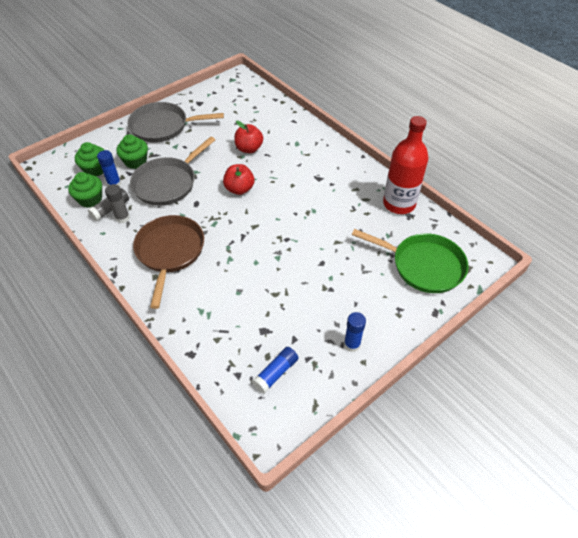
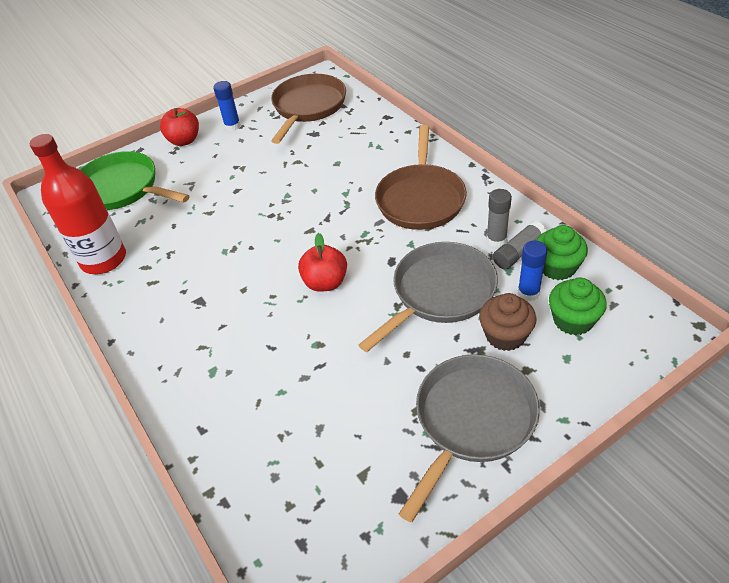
camera: 170 degrees left, 5 degrees down
green cupcake [116,134,148,169] -> brown cupcake [479,293,536,351]
grey pan [127,102,224,143] -> grey pan turned 60 degrees counterclockwise [399,354,540,522]
red apple [234,121,263,153] -> red apple moved to [160,108,199,146]
blue glue stick [252,347,298,394] -> brown pan [271,74,346,144]

